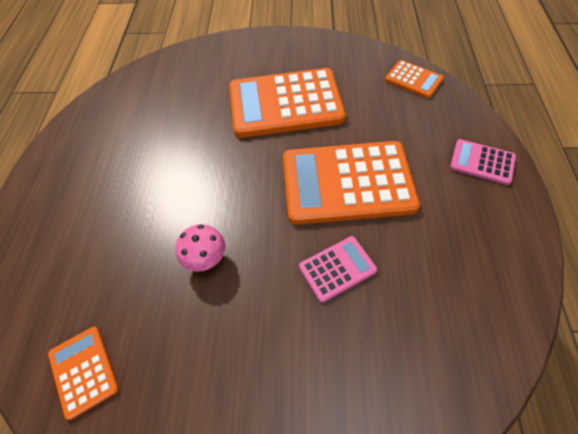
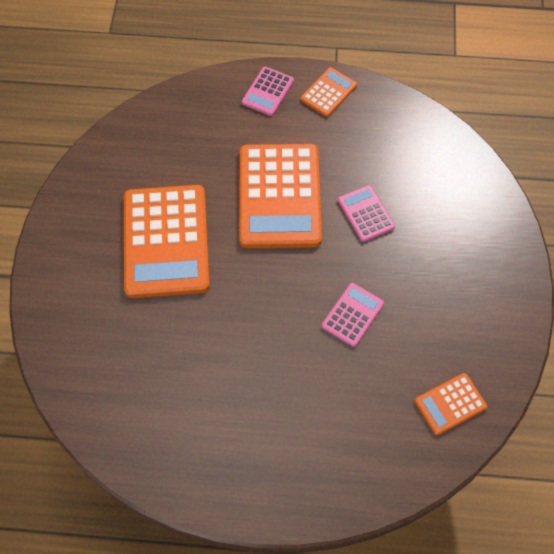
camera: 90 degrees left, 5 degrees up
pink mushroom [176,224,225,272] -> pink calculator [322,283,384,347]
orange calculator [385,60,444,98] -> orange calculator moved to [301,67,357,117]

